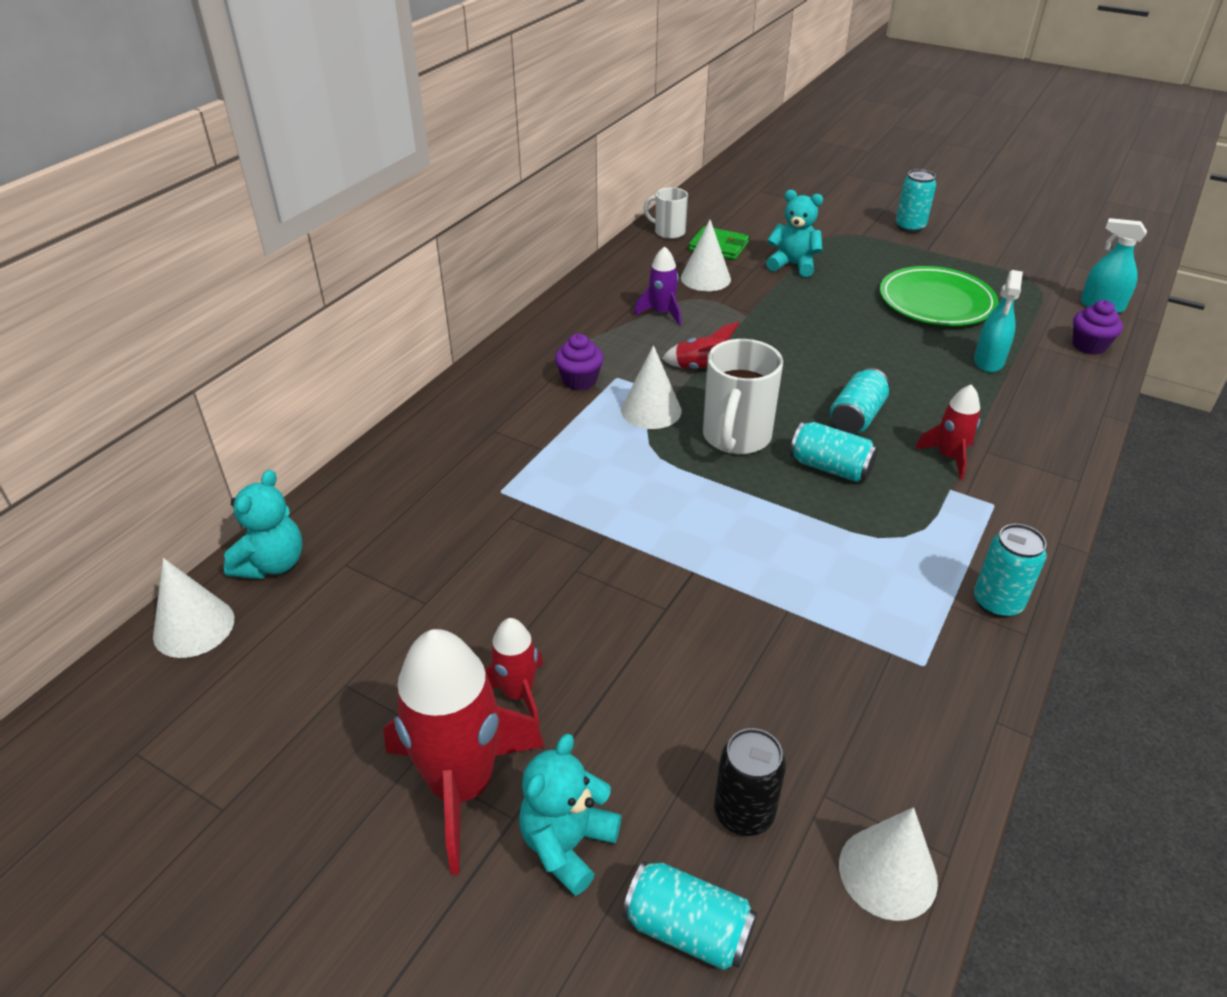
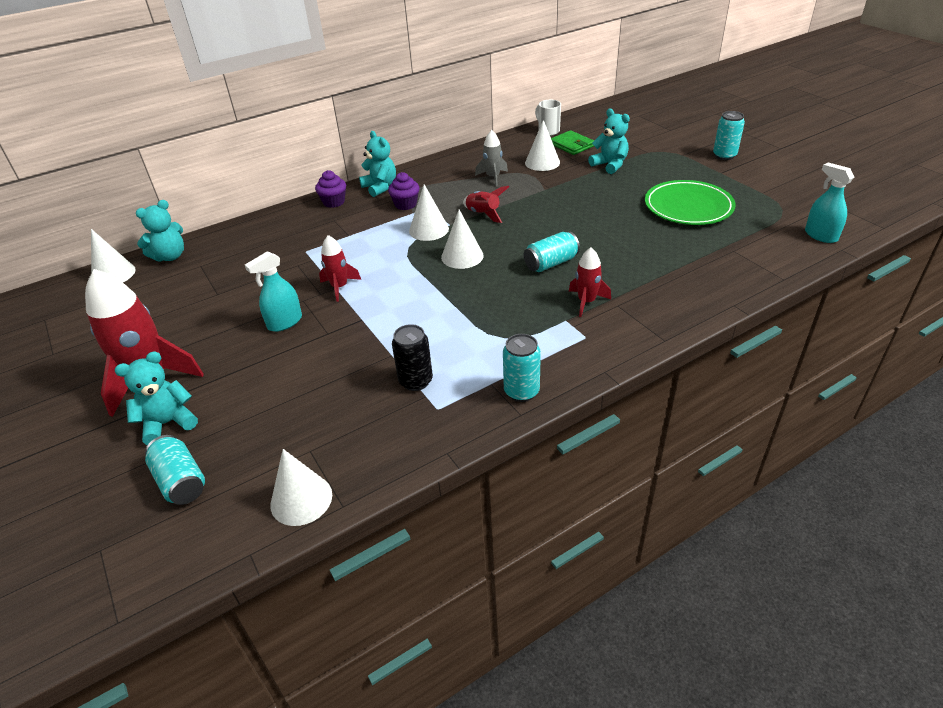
camera: 30 degrees right, 0 degrees up
red rocket [485,618,543,725] -> red rocket moved to [319,235,361,302]
purple rocket [634,246,681,326] -> grey rocket [475,130,508,187]
white mug [703,339,783,454] -> white cone [441,210,484,269]
black can [714,728,786,836] -> black can moved to [392,324,433,391]
turquoise can [790,422,878,482] -> none
turquoise spray bottle [974,270,1023,373] -> turquoise spray bottle moved to [245,251,302,332]
purple cupcake [1073,300,1123,355] -> purple cupcake moved to [315,170,346,208]
none -> turquoise teddy bear [359,131,396,197]

